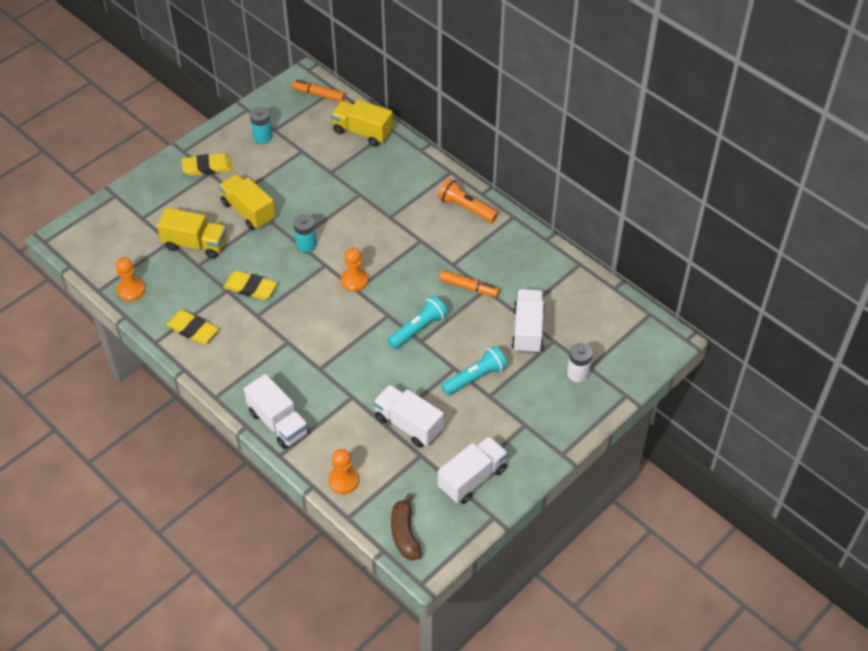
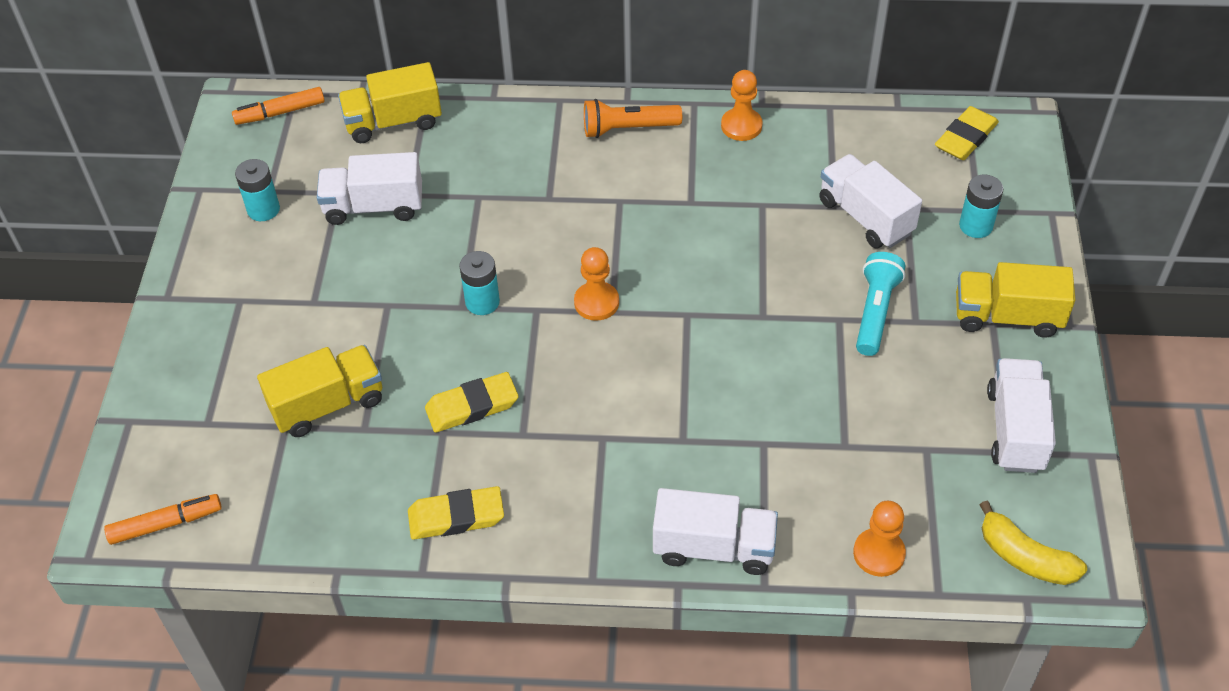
camera: 40 degrees left, 0 degrees up
orange pawn [116,257,145,301] -> orange pawn moved to [721,70,763,141]
yellow eraser [182,153,232,176] -> yellow eraser moved to [935,106,999,160]
yellow truck [218,174,276,230] -> yellow truck moved to [956,262,1076,338]
white truck [373,385,444,448] -> white truck moved to [317,152,422,225]
turquoise flashlight [387,296,448,349] -> none
brown banana [391,493,422,560] -> yellow banana [980,501,1087,585]
orange marker [439,270,500,297] -> orange marker moved to [104,494,222,545]
white battery [567,343,593,383] -> turquoise battery [959,175,1004,238]

